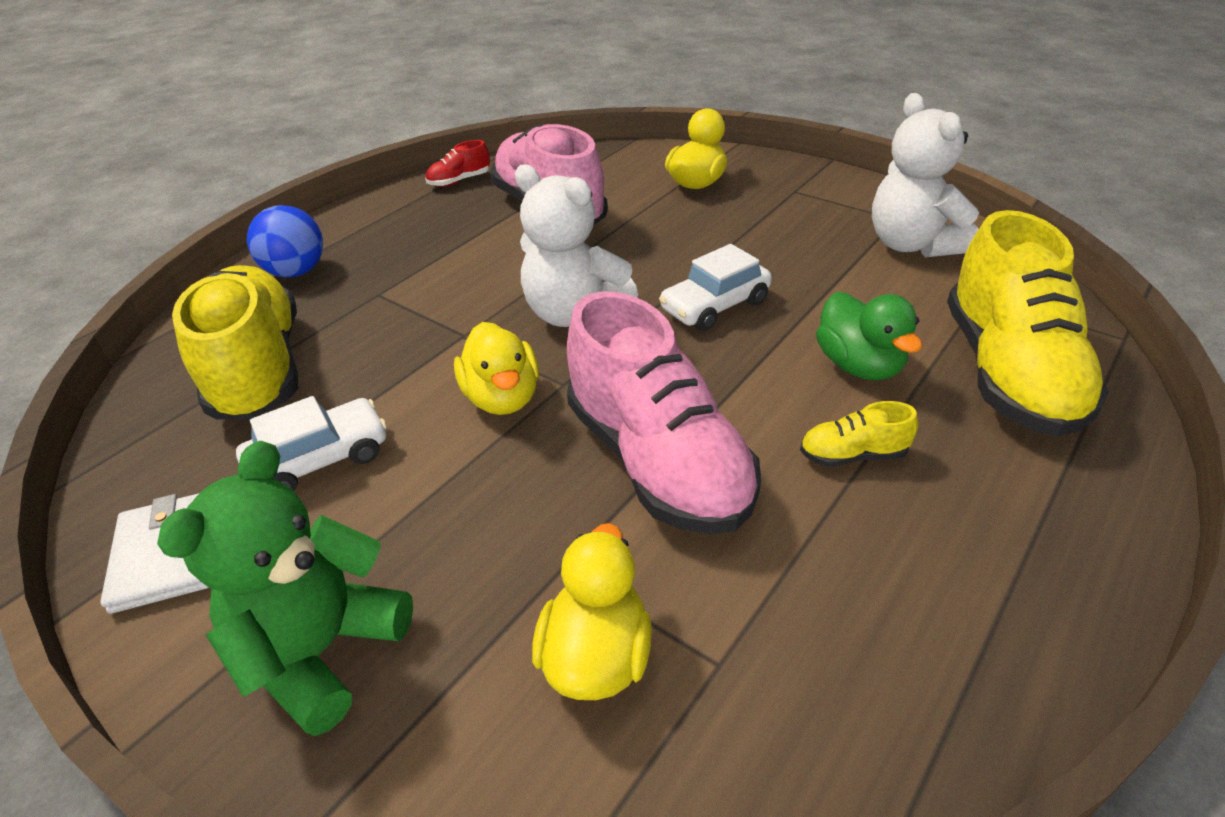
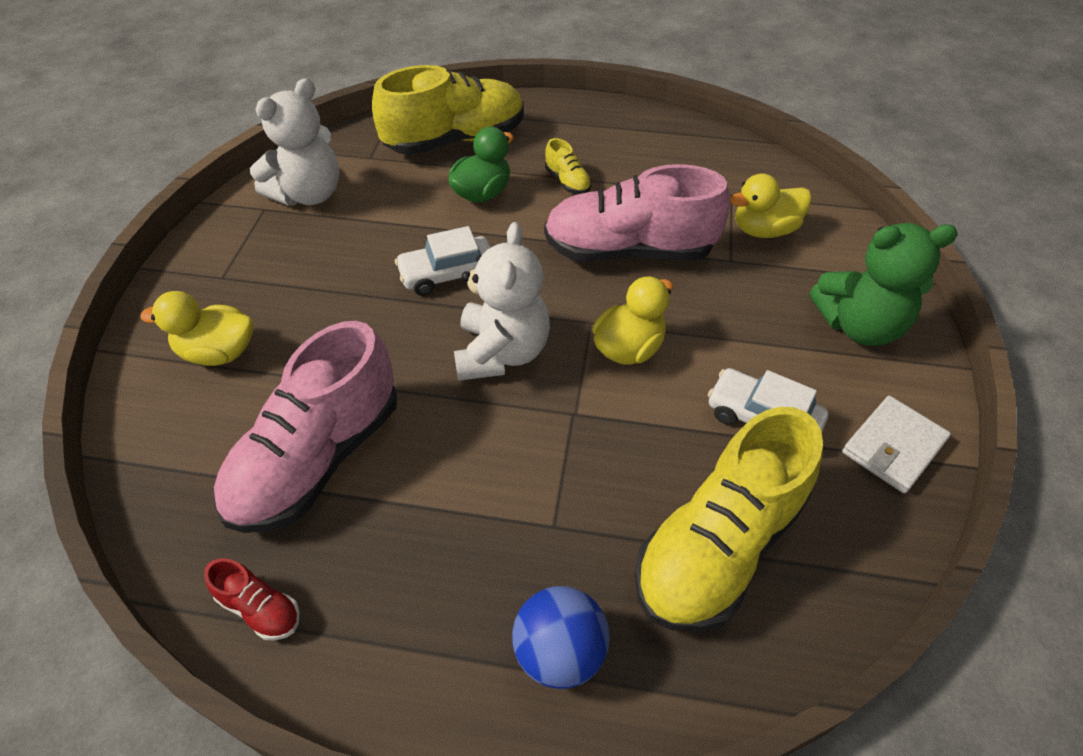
camera: 120 degrees left, 10 degrees up
pink shoe [567,291,761,534] -> pink shoe turned 120 degrees counterclockwise [544,164,730,262]
white car [659,244,772,331] -> white car turned 135 degrees clockwise [395,226,491,296]

